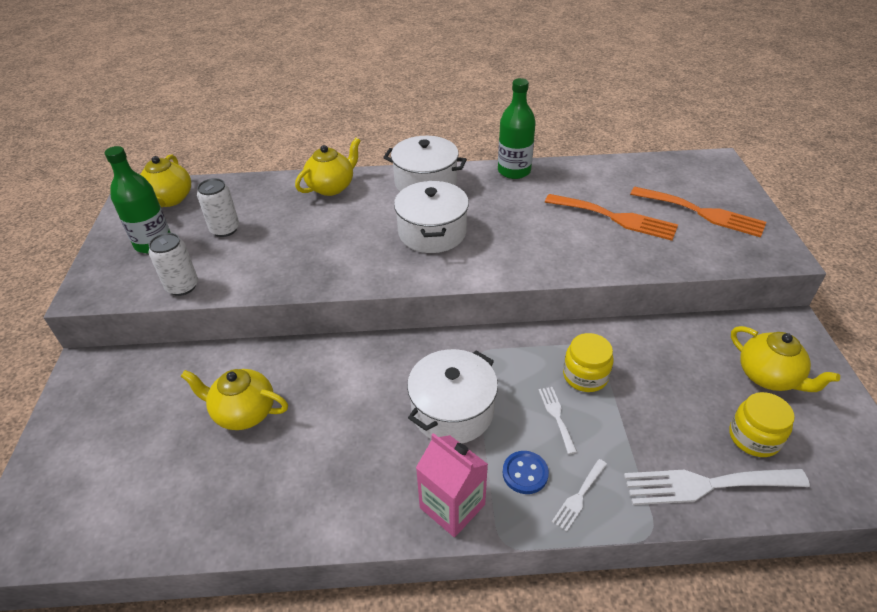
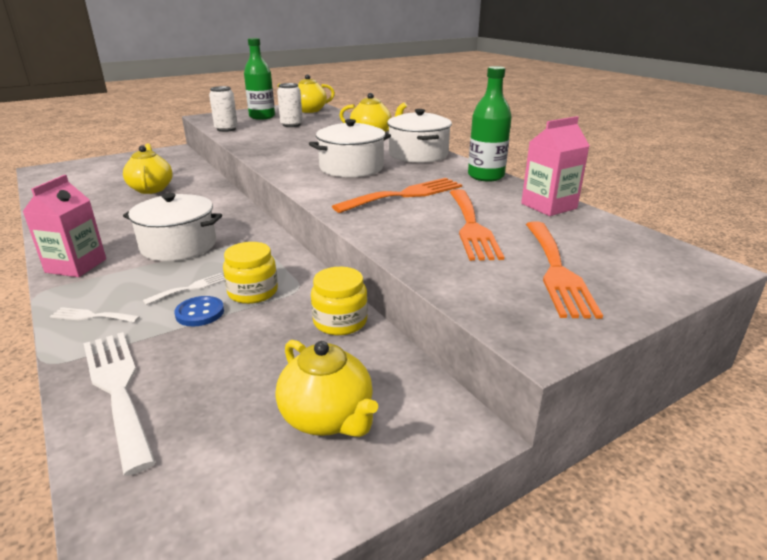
camera: 60 degrees right, 15 degrees down
blue button [502,451,549,494] -> blue button moved to [174,296,224,326]
yellow jar [729,392,795,457] -> yellow jar moved to [311,267,368,335]
yellow teapot [731,326,840,392] -> yellow teapot turned 60 degrees counterclockwise [276,340,378,437]
none -> orange fork [332,178,462,213]
none -> pink carton [521,116,590,216]

